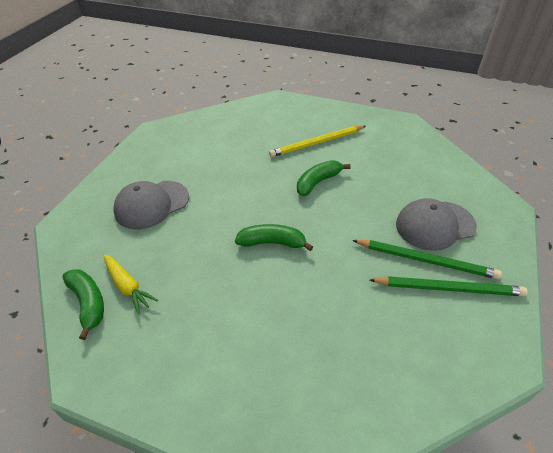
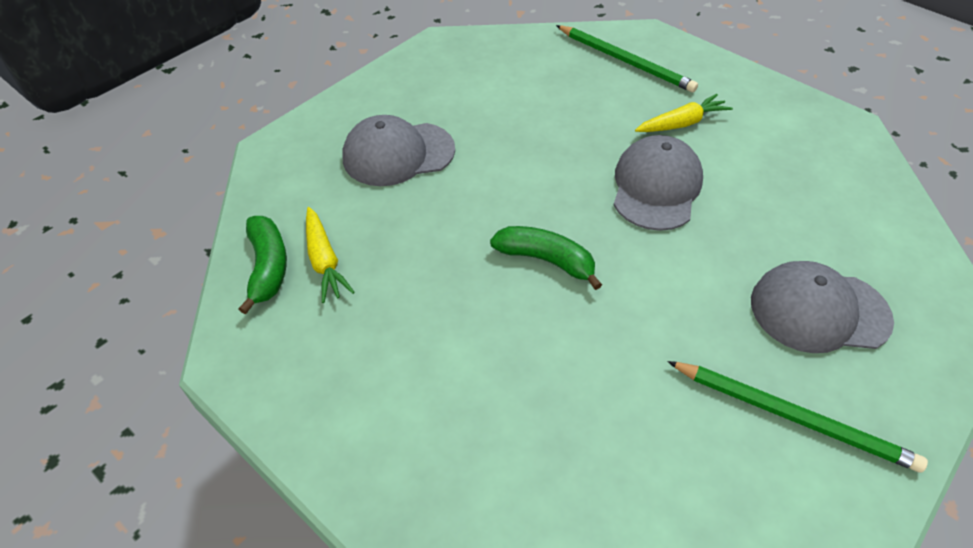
camera: 20 degrees right, 5 degrees up
yellow pencil [269,125,366,157] -> yellow carrot [635,94,733,132]
green banana [297,160,351,196] -> grey cap [614,135,703,231]
green pencil [352,240,502,279] -> green pencil moved to [556,25,698,93]

